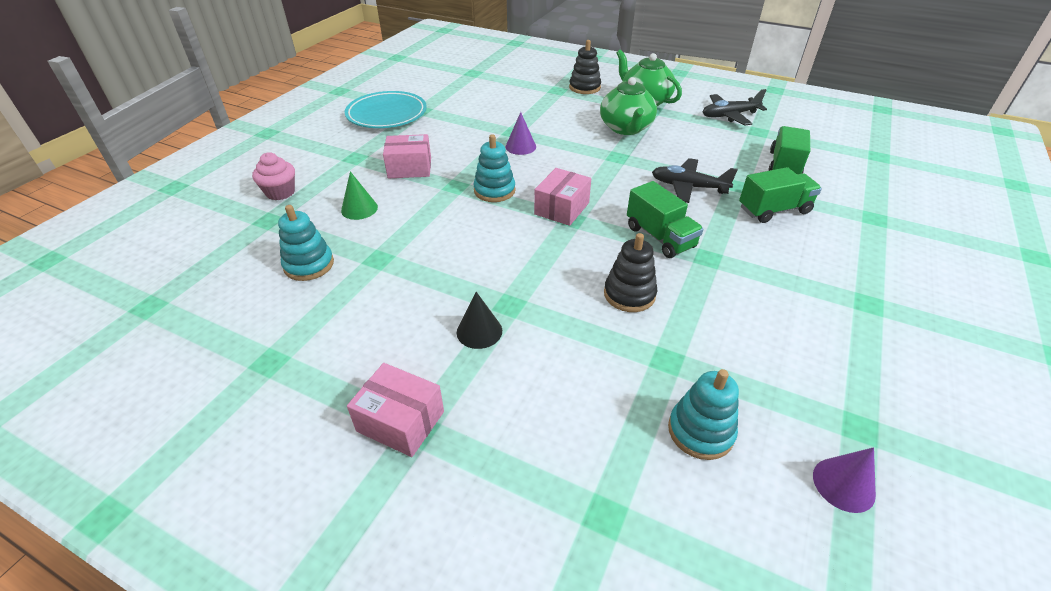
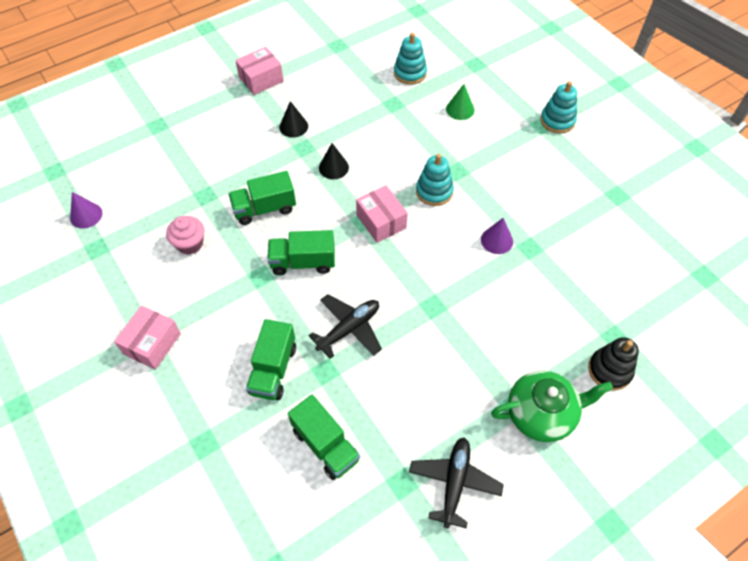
camera: 120 degrees right, 15 degrees up
pink cupcake [252,153,295,200] -> pink cupcake moved to [166,216,204,255]
turquoise plate [345,91,427,128] -> none
pink box [383,134,431,179] -> pink box moved to [114,306,181,370]
green teapot [600,77,657,135] -> none
black stacking toy [604,233,657,312] -> green truck [228,171,296,225]
turquoise stacking toy [668,369,739,460] -> turquoise stacking toy moved to [540,81,577,134]
none -> black cone [319,143,349,179]

